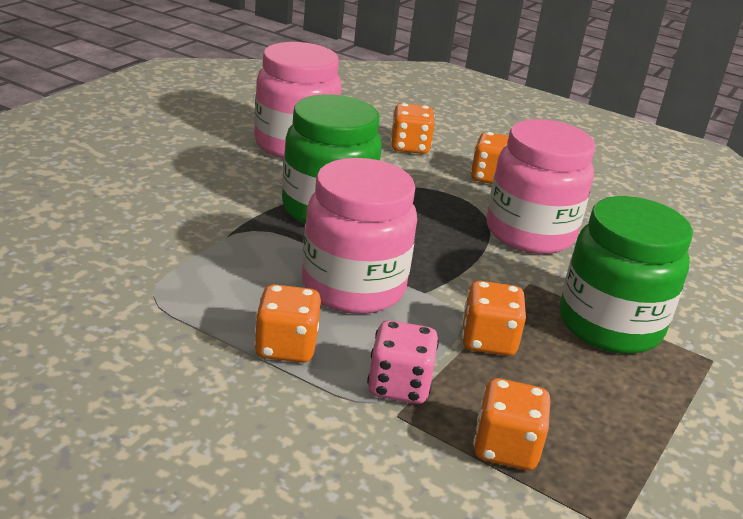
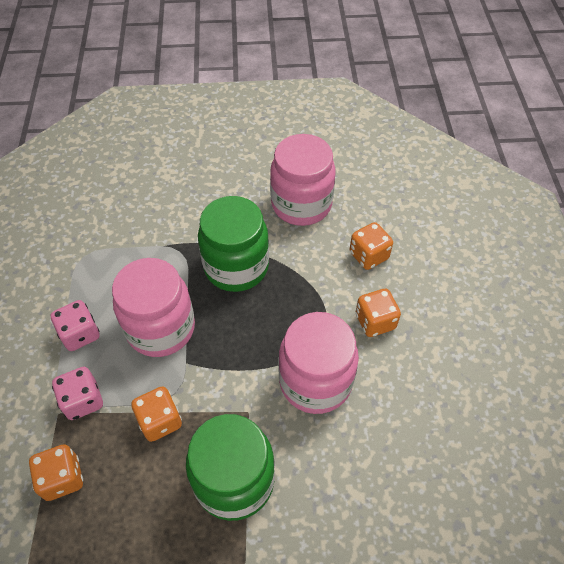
camera: 60 degrees right, 25 degrees up
orange dice [254,284,321,363] -> pink dice [51,300,100,351]

